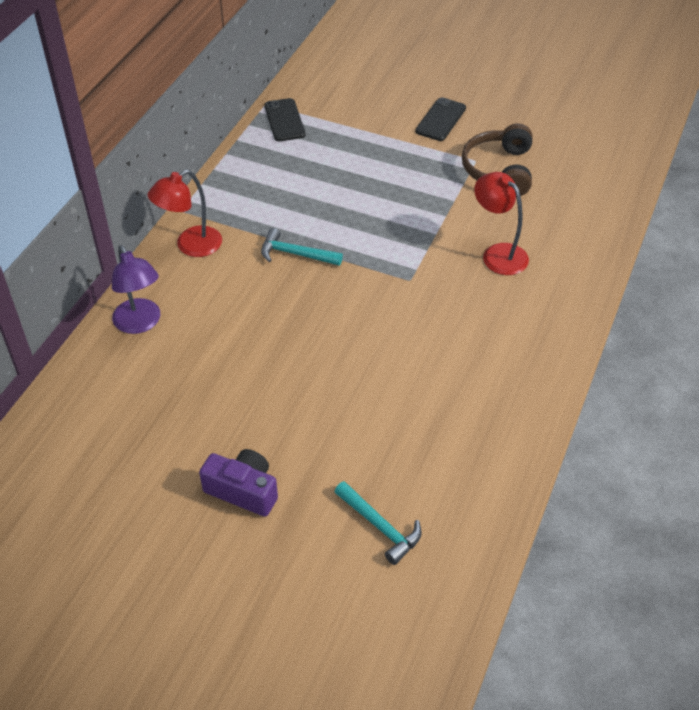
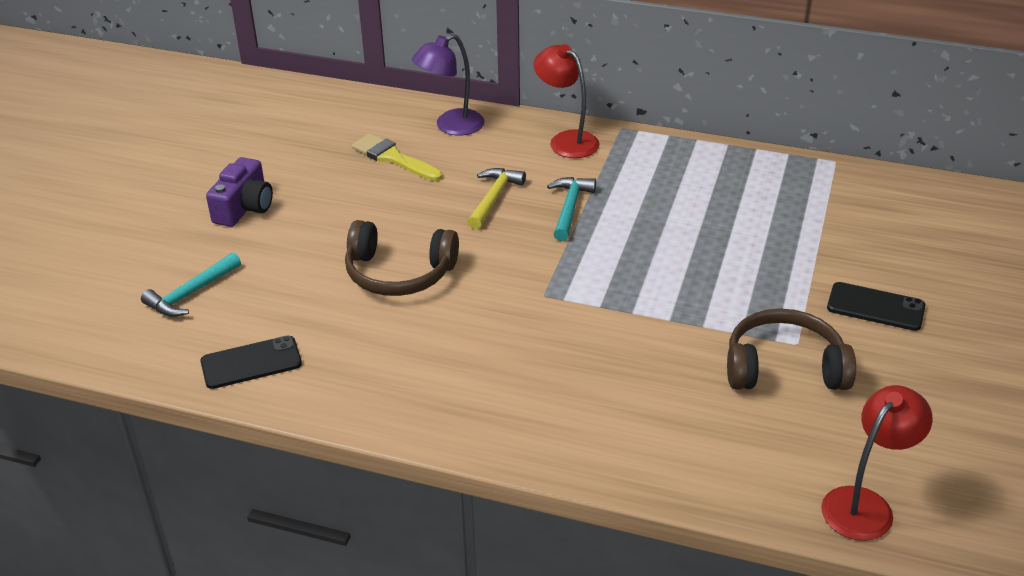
camera: 85 degrees right, 10 degrees down
black phone [264,98,306,142] -> black phone moved to [200,336,302,389]
red lamp [474,172,529,275] -> red lamp moved to [821,385,932,541]
none -> brown headphones [345,220,459,296]
none -> yellow brush [352,133,442,181]
none -> yellow hammer [468,168,526,230]

